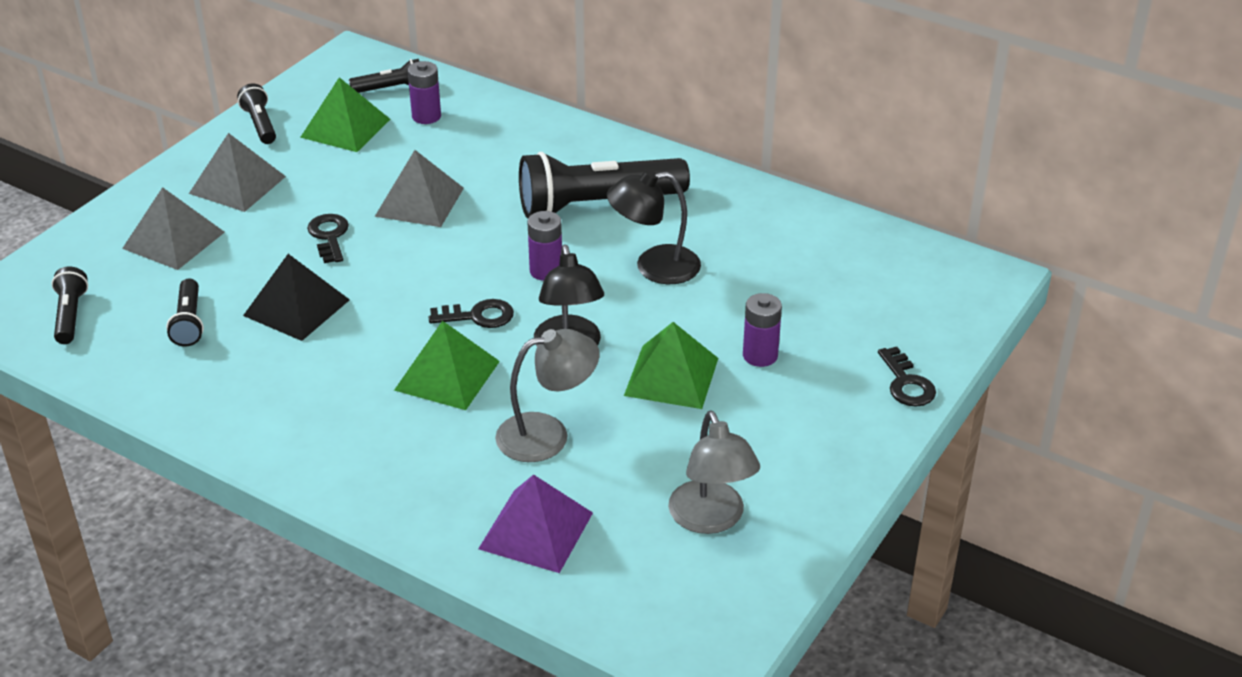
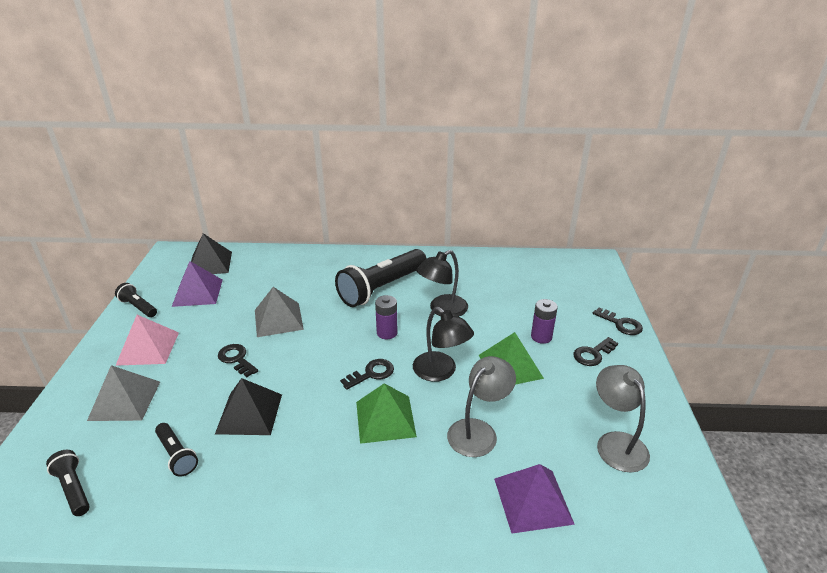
camera: 30 degrees left, 5 degrees down
grey pyramid [189,133,286,212] -> pink pyramid [115,315,179,366]
green pyramid [300,77,390,152] -> purple pyramid [172,261,223,307]
black flashlight [349,59,420,93] -> black pyramid [191,233,232,274]
purple battery [408,61,441,124] -> none
grey lamp [668,410,760,534] -> grey lamp turned 150 degrees counterclockwise [596,365,650,472]
none -> black key [573,337,618,366]

